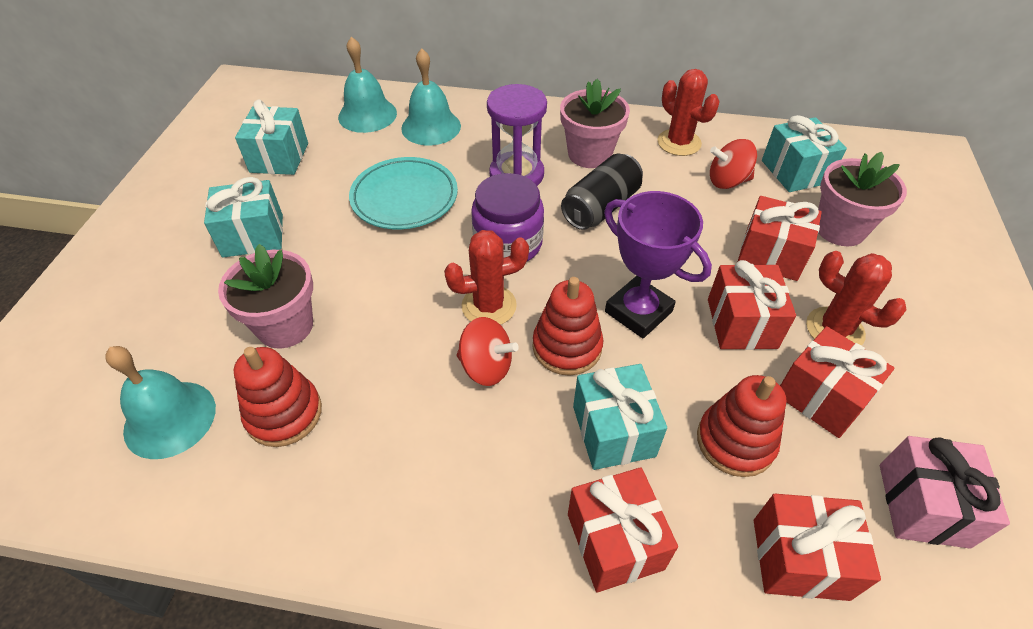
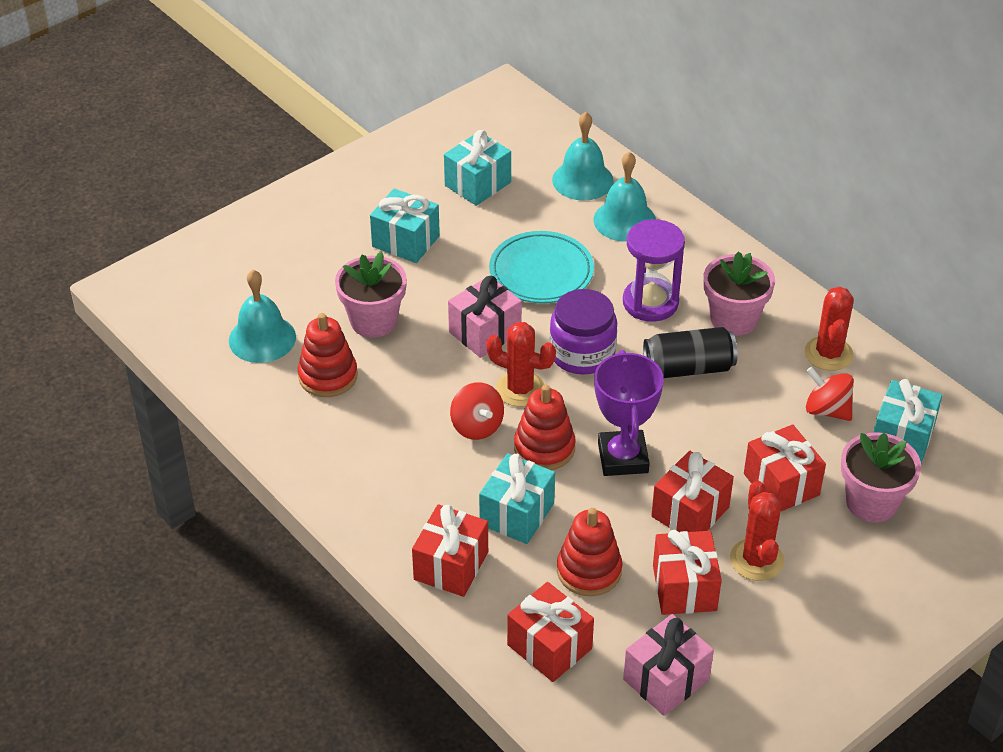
camera: 40 degrees right, 5 degrees down
none -> pink gift [448,276,522,358]

